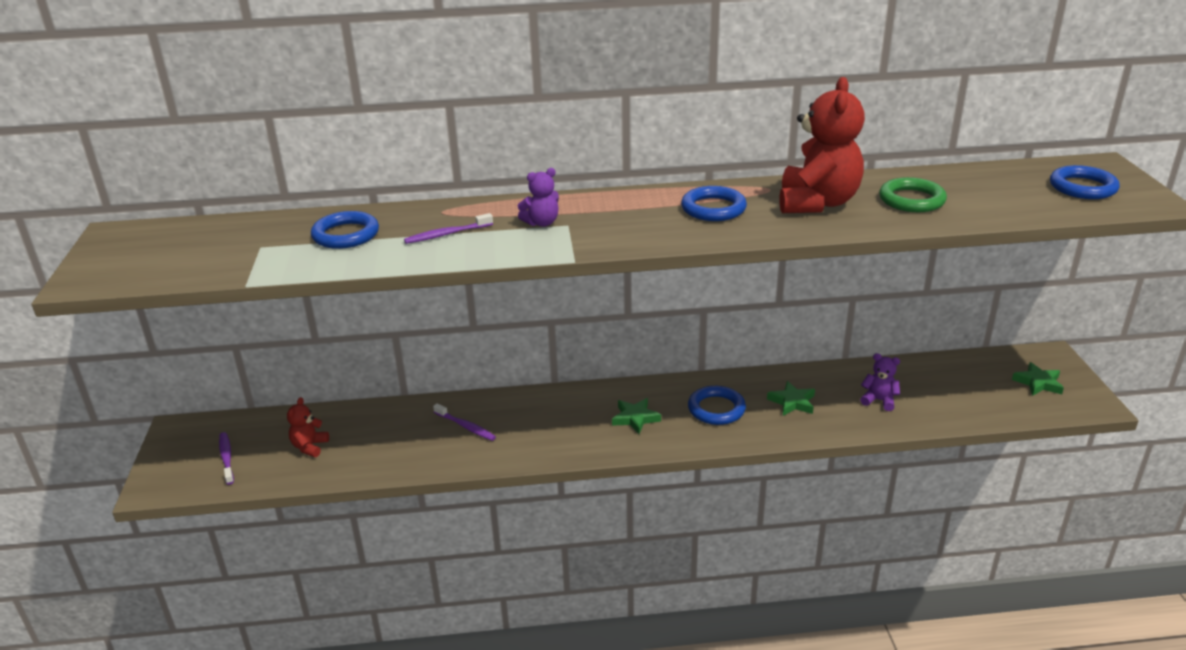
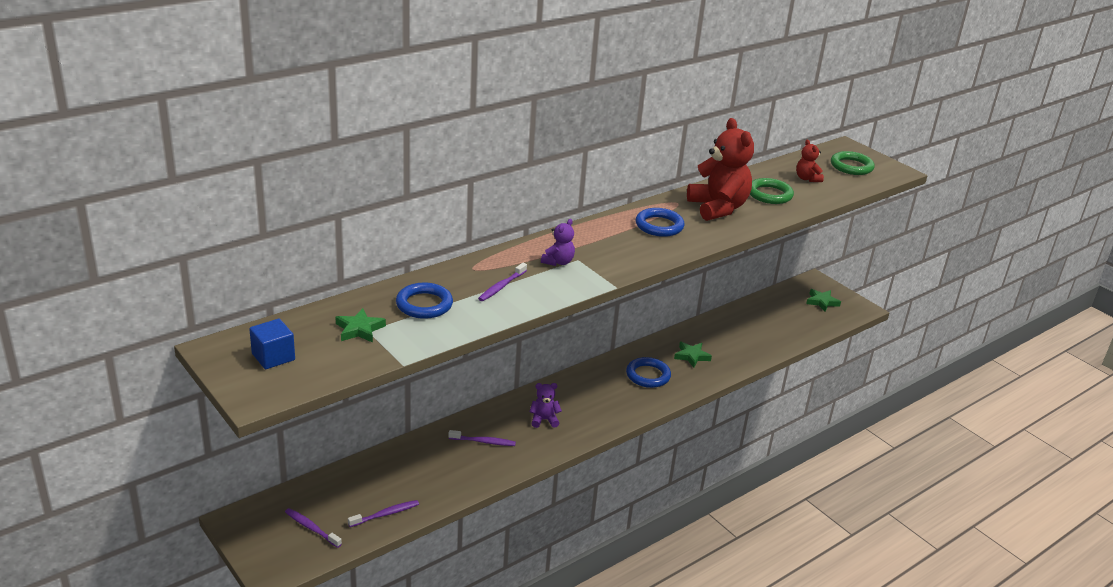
camera: 35 degrees left, 0 degrees up
red teddy bear [287,397,329,457] -> red teddy bear moved to [796,140,824,182]
green star [612,398,661,434] -> green star moved to [336,308,386,343]
purple teddy bear [860,353,900,411] -> purple teddy bear moved to [529,383,562,428]
blue ring [1050,165,1120,199] -> green ring [831,151,875,175]
none -> blue cube [249,319,295,369]
none -> purple toothbrush [348,500,419,527]

